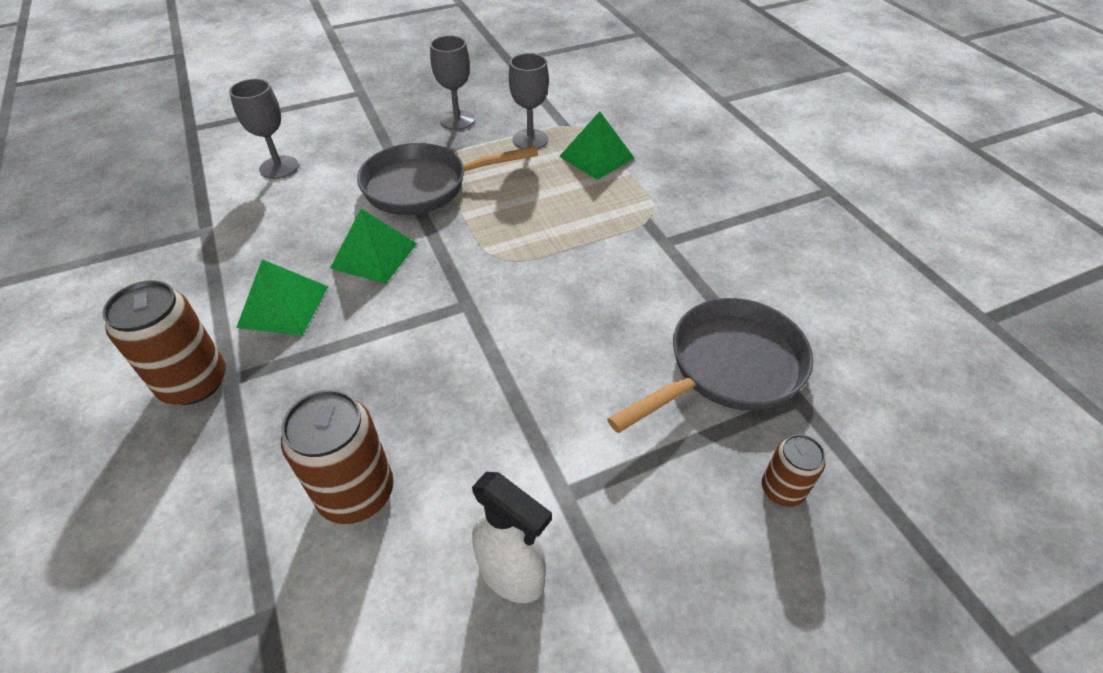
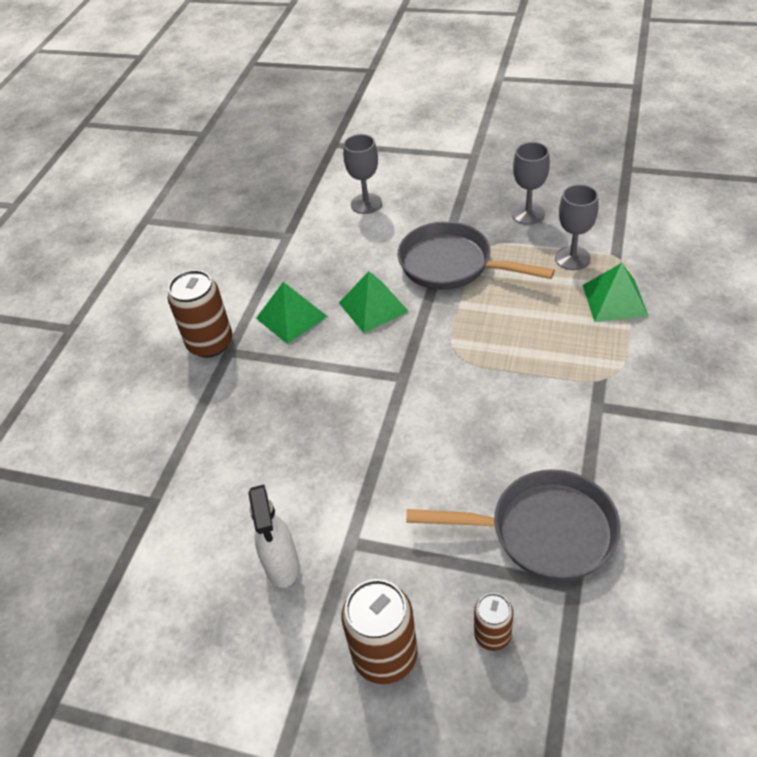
camera: 45 degrees right, 0 degrees up
brown can [281,389,394,524] -> brown can moved to [342,579,417,684]

